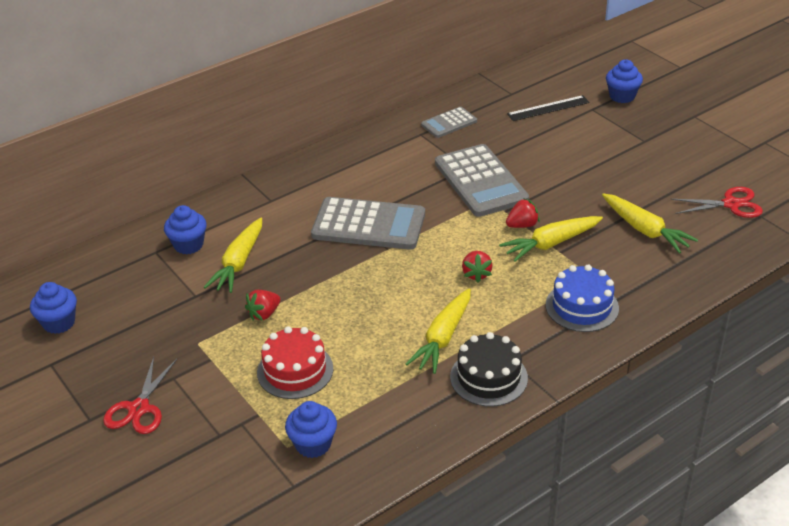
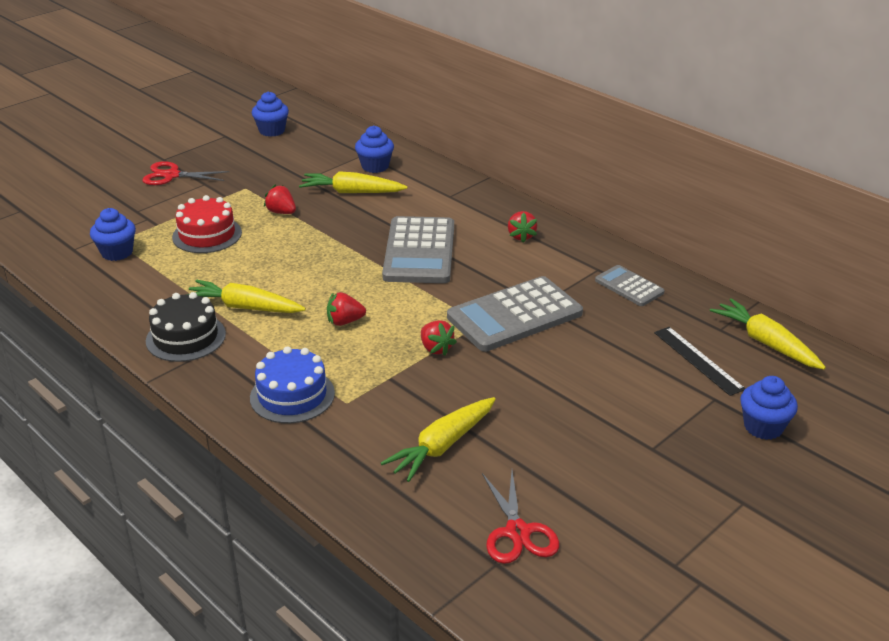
camera: 80 degrees right, 5 degrees down
yellow carrot [499,216,603,262] -> yellow carrot moved to [710,298,826,370]
none -> red strawberry [508,211,538,243]

